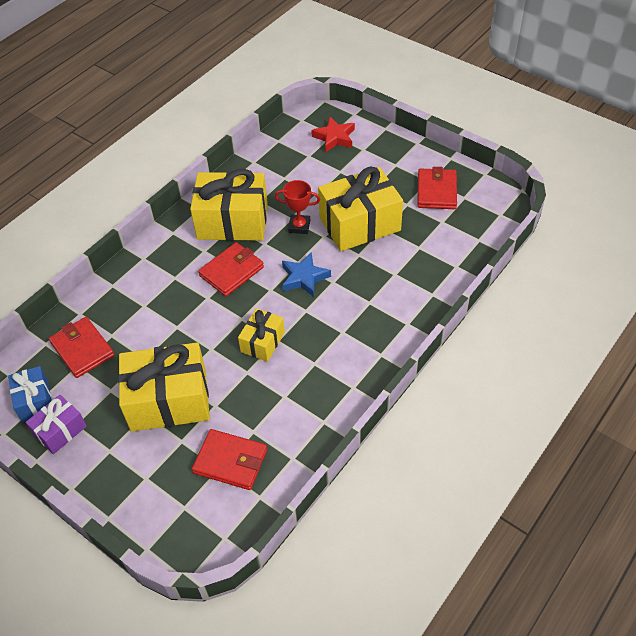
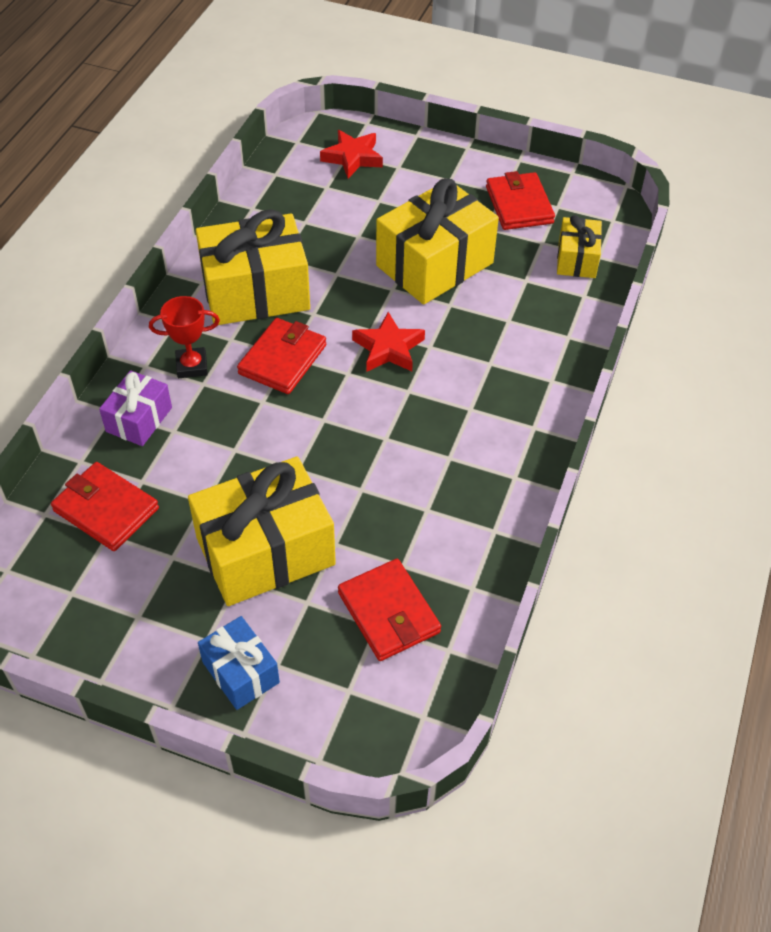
camera: 20 degrees left, 0 degrees up
blue gift [8,366,52,422] -> blue gift moved to [198,616,280,710]
purple gift [26,395,87,454] -> purple gift moved to [99,370,172,446]
red wallet [192,429,267,490] -> red wallet turned 60 degrees clockwise [338,559,441,661]
yellow gift [238,308,285,362] -> yellow gift moved to [557,215,602,278]
red trophy [275,180,320,234] -> red trophy moved to [149,296,220,378]
blue star [282,253,331,297] -> red star [352,312,425,371]

